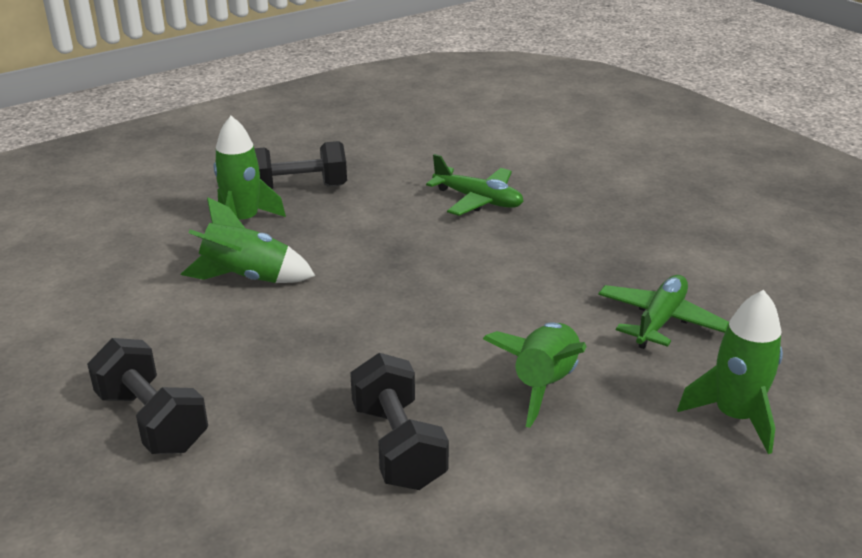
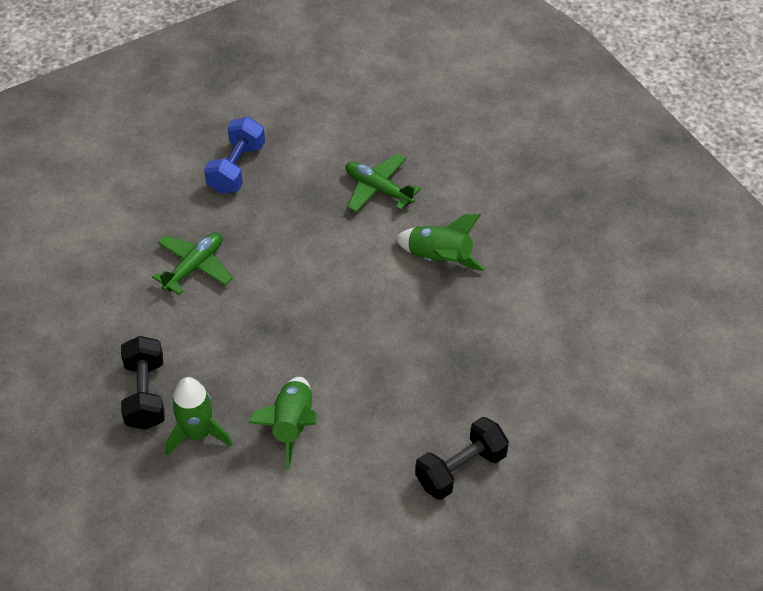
camera: 85 degrees left, 20 degrees up
black dumbbell [350,353,449,490] -> none
green rocket [677,290,783,454] -> none
none -> blue dumbbell [204,117,265,194]

